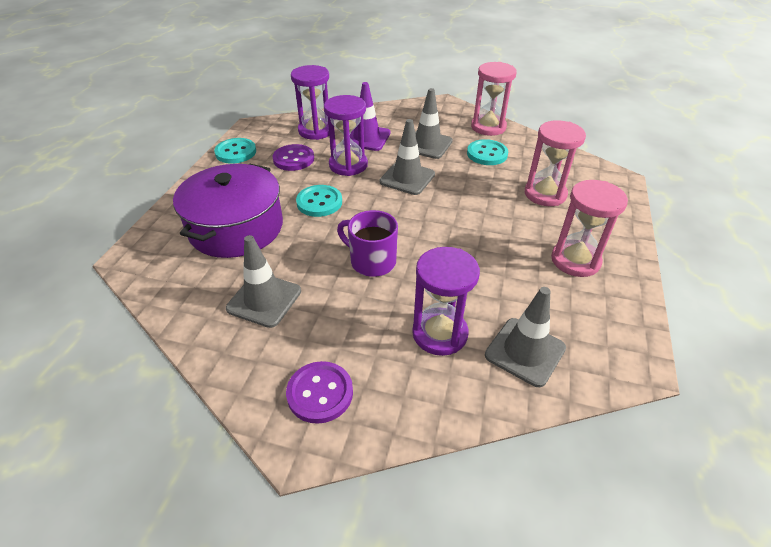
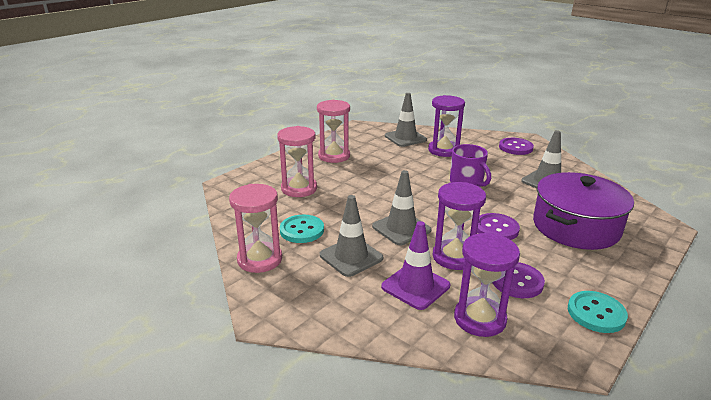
camera: 155 degrees left, 15 degrees down
turquoise button [296,185,342,217] -> purple button [477,213,520,240]

